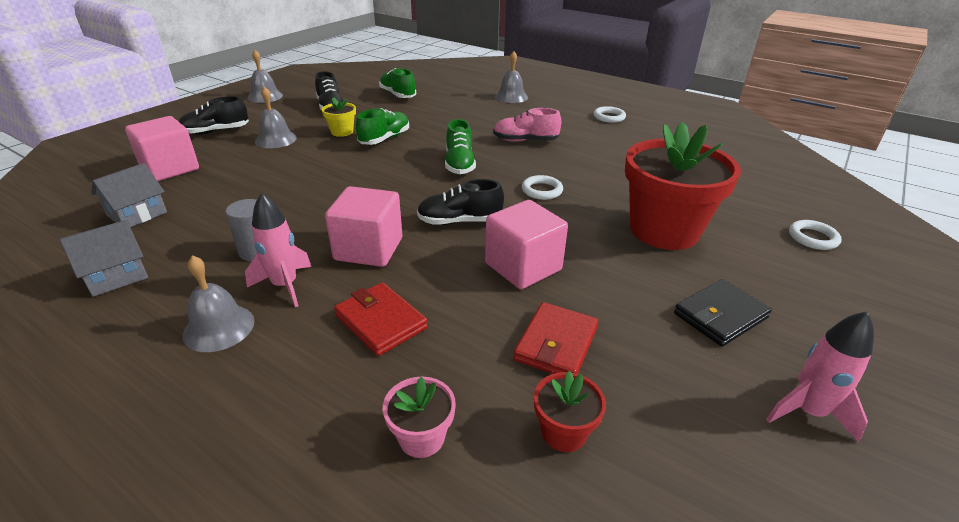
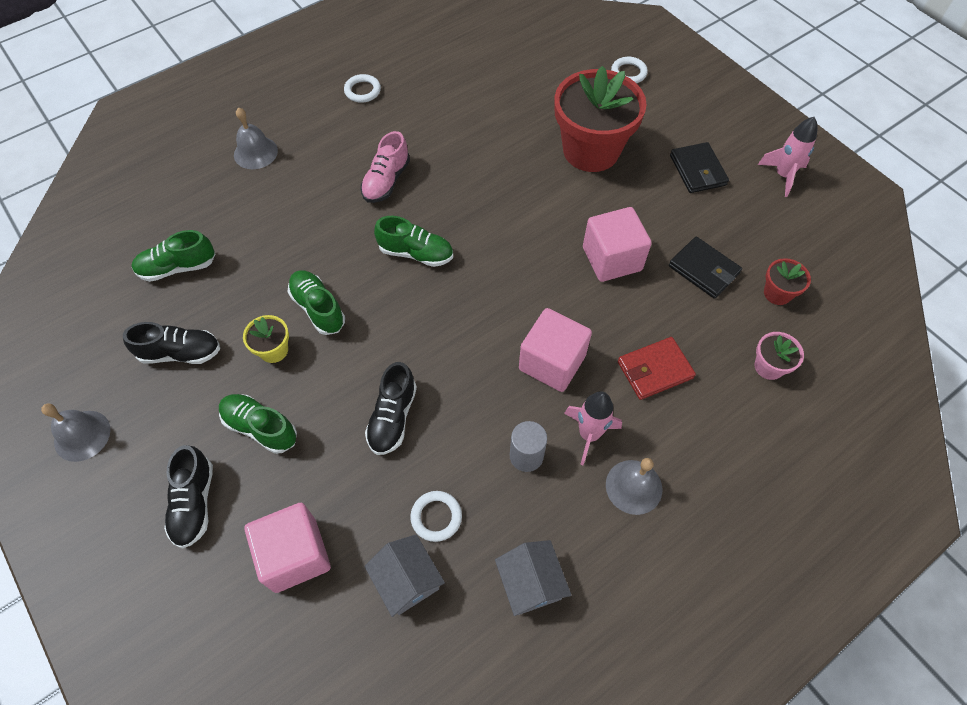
camera: 70 degrees left, 25 degrees up
grey bell [255,87,297,148] -> green shoe [219,394,297,454]
black shoe [417,179,504,225] -> black shoe moved to [365,362,417,455]
red wallet [513,302,598,374] -> black wallet [669,237,742,299]
white ring [522,175,563,200] -> white ring moved to [410,491,462,542]

